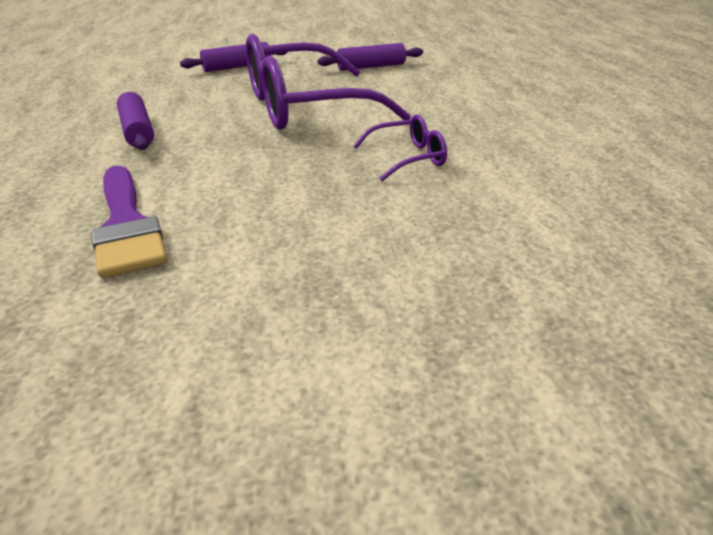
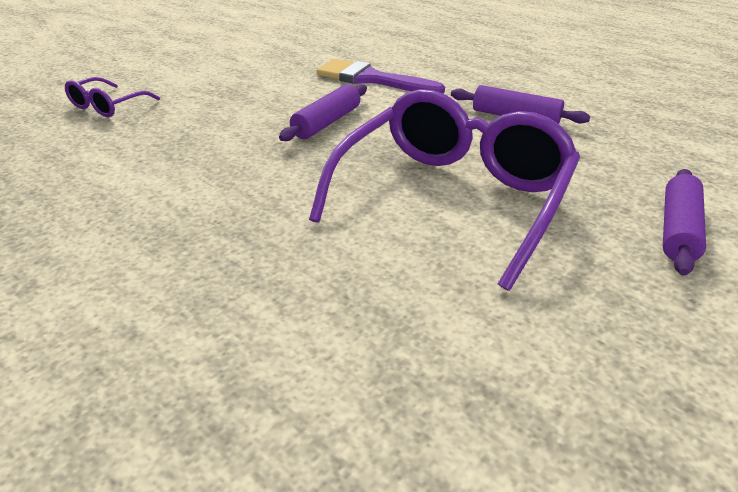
camera: 140 degrees right, 0 degrees up
purple rolling pin [318,43,423,71] -> purple rolling pin moved to [279,84,367,141]
purple glasses [353,114,447,181] -> purple glasses moved to [65,77,160,117]

